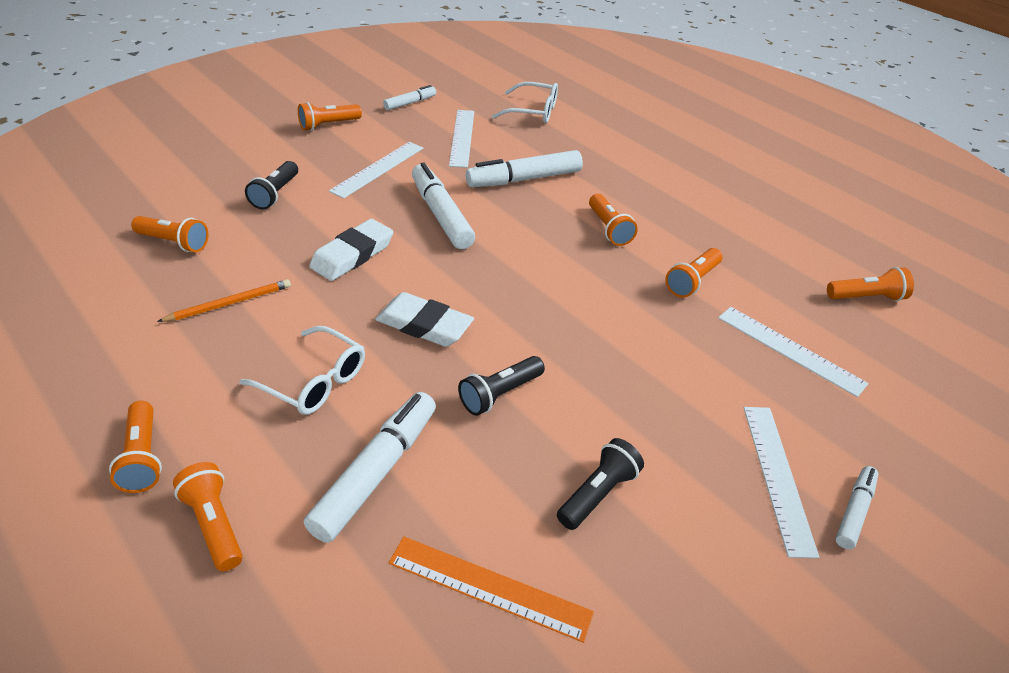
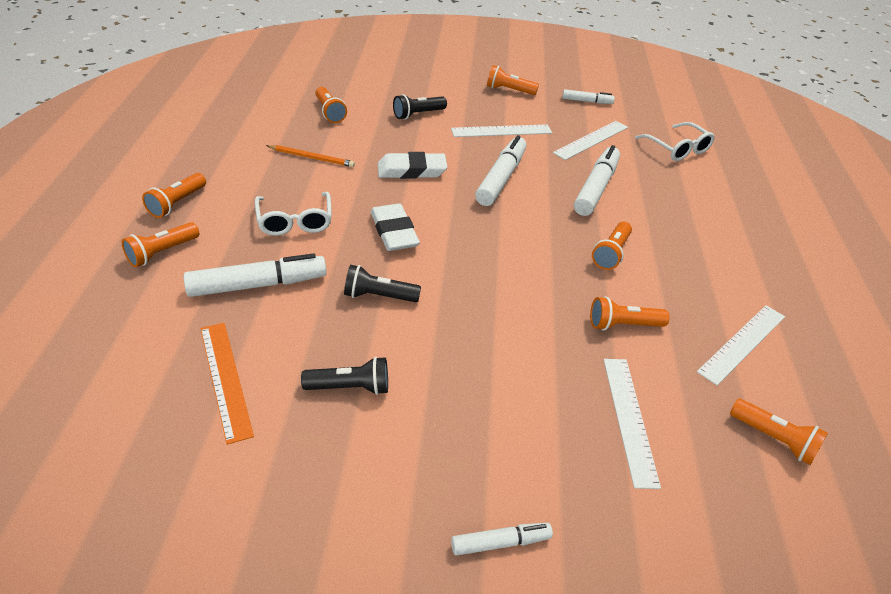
camera: 45 degrees right, 0 degrees up
orange flashlight [173,462,243,571] -> orange flashlight turned 150 degrees counterclockwise [122,222,199,267]
white marker [466,150,583,187] -> white marker turned 90 degrees clockwise [574,145,620,216]
white ruler [744,407,819,558] -> white ruler moved to [697,305,785,385]

